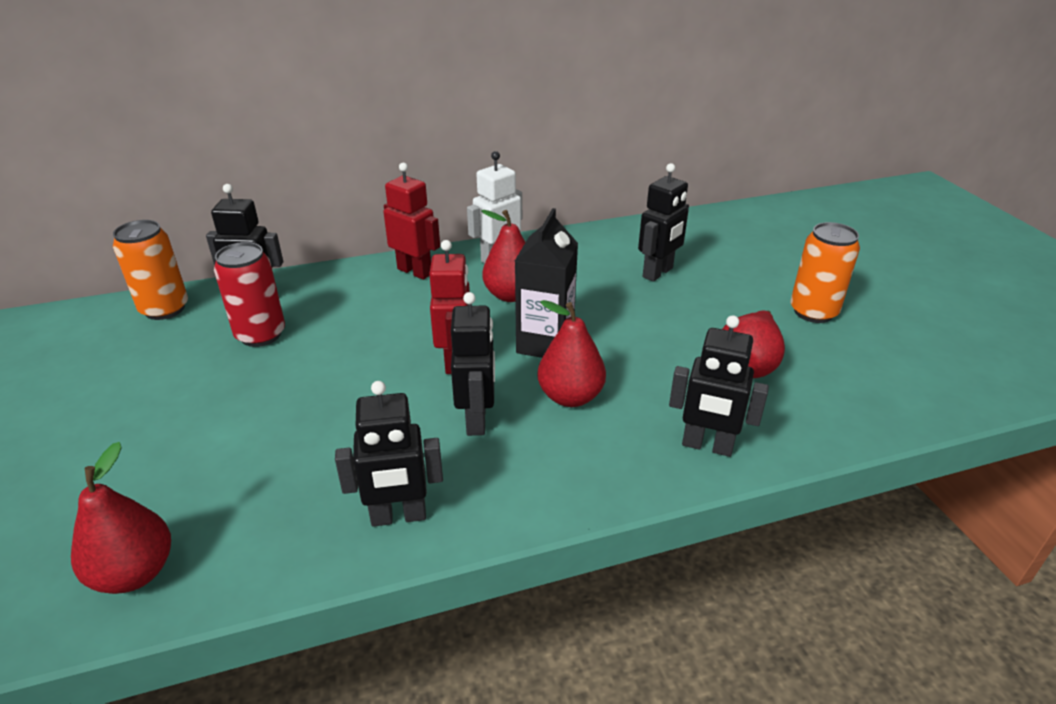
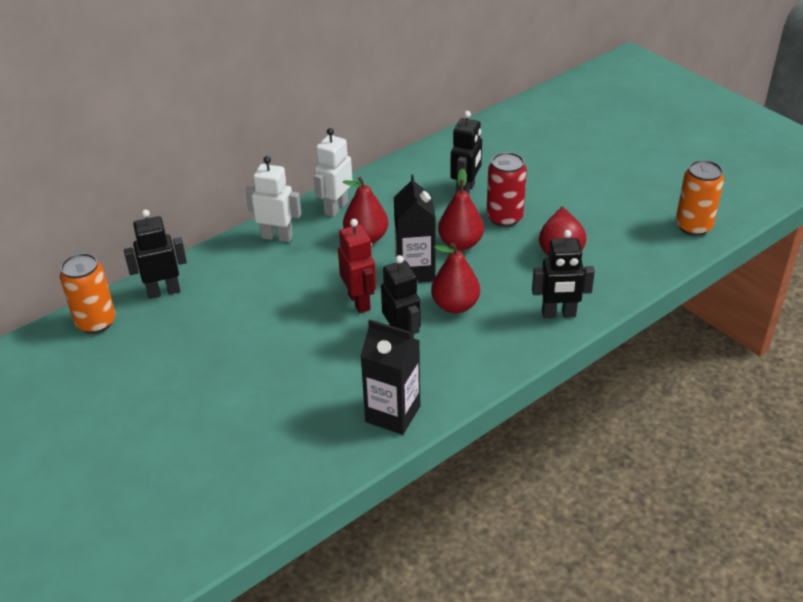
camera: 20 degrees left, 5 degrees up
red pear [71,442,171,594] -> red pear moved to [438,168,484,250]
red can [214,242,285,347] -> red can moved to [486,152,527,227]
black robot [335,381,443,527] -> black carton [360,319,420,435]
red robot [384,163,440,280] -> white robot [246,156,301,242]
orange can [790,222,860,323] -> orange can moved to [676,160,724,236]

